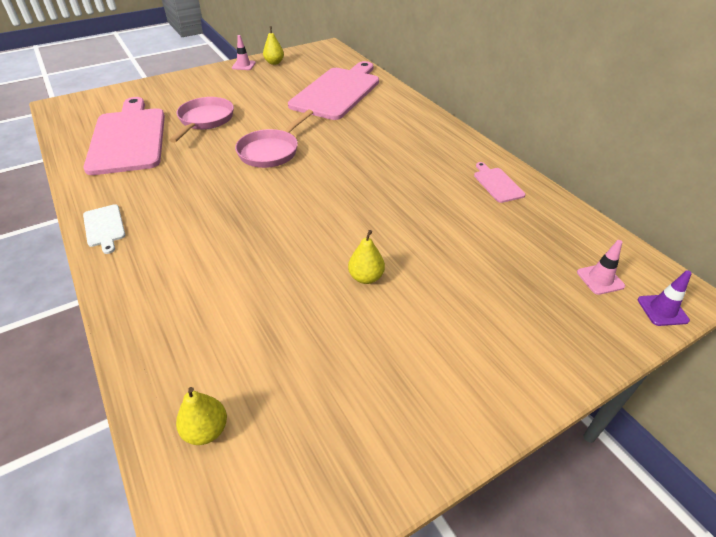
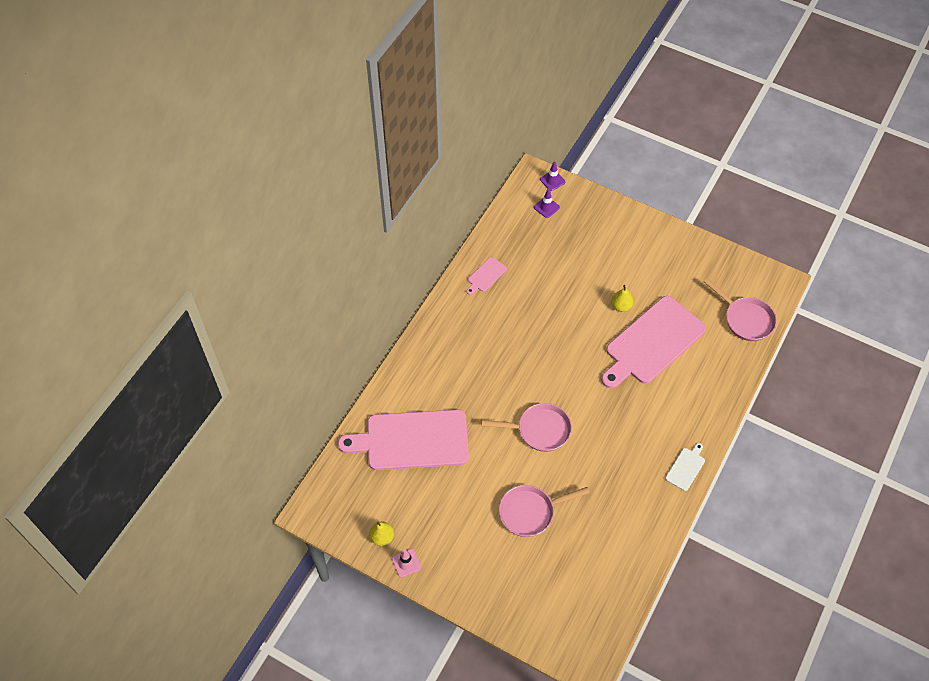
camera: 120 degrees left, 15 degrees up
pink cutting board [84,97,165,175] -> pink cutting board moved to [601,296,706,388]
yellow pear [176,387,227,445] -> pink pan [704,278,777,341]
pink traffic cone [577,240,625,295] -> purple traffic cone [534,188,560,218]

